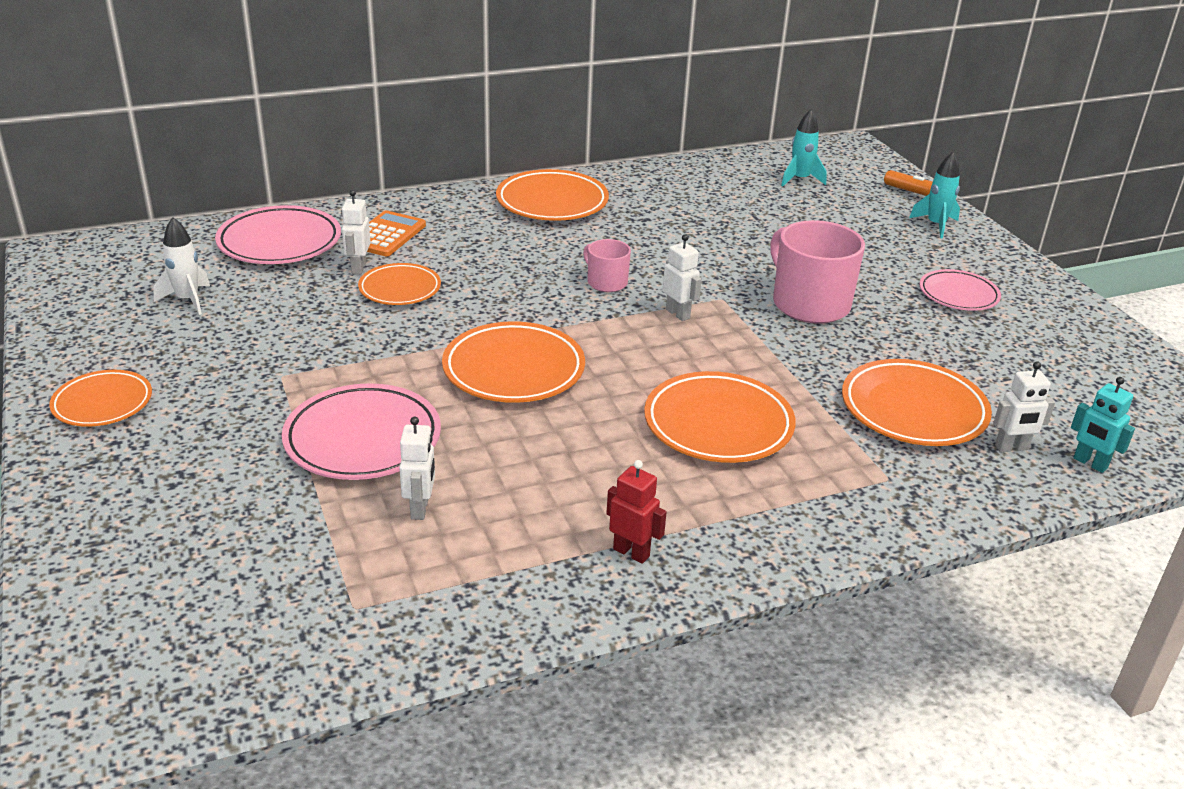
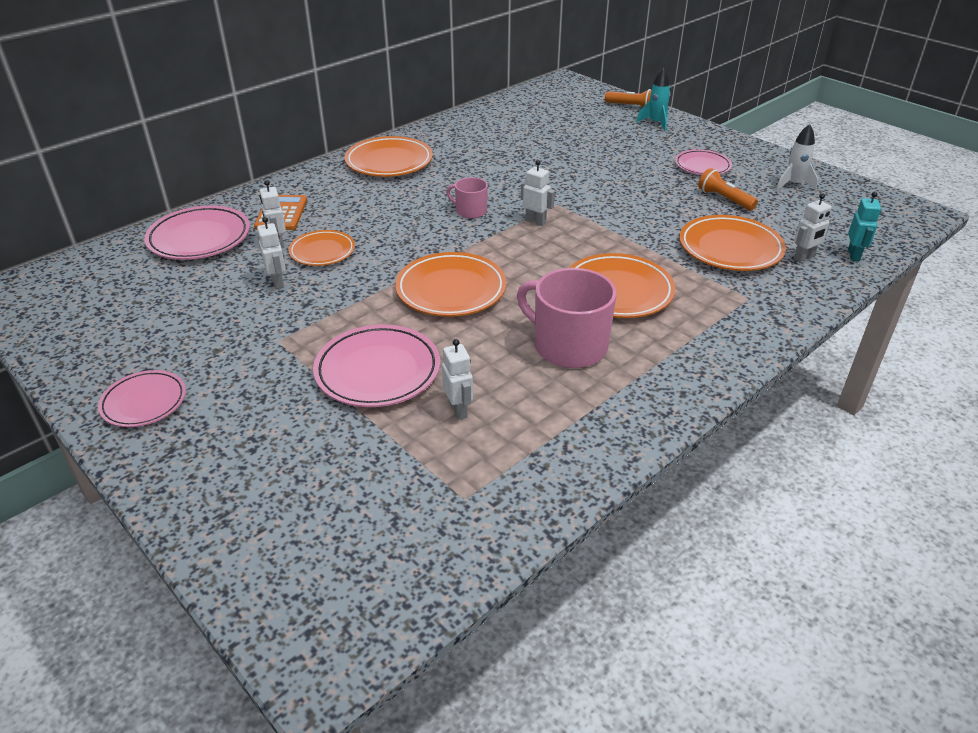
camera: 20 degrees left, 5 degrees up
orange plate [49,370,152,427] -> pink plate [98,370,186,427]
white rocket [153,217,210,315] -> white rocket moved to [776,124,818,190]
red robot [606,460,667,564] -> none
pink mug [770,220,865,324] -> pink mug moved to [517,268,617,368]
turquoise rocket [781,109,827,186] -> none
turquoise robot [1071,377,1135,473] -> turquoise robot turned 105 degrees counterclockwise [848,192,881,261]
none -> white robot [257,217,286,289]
none -> orange flashlight [698,168,758,210]

